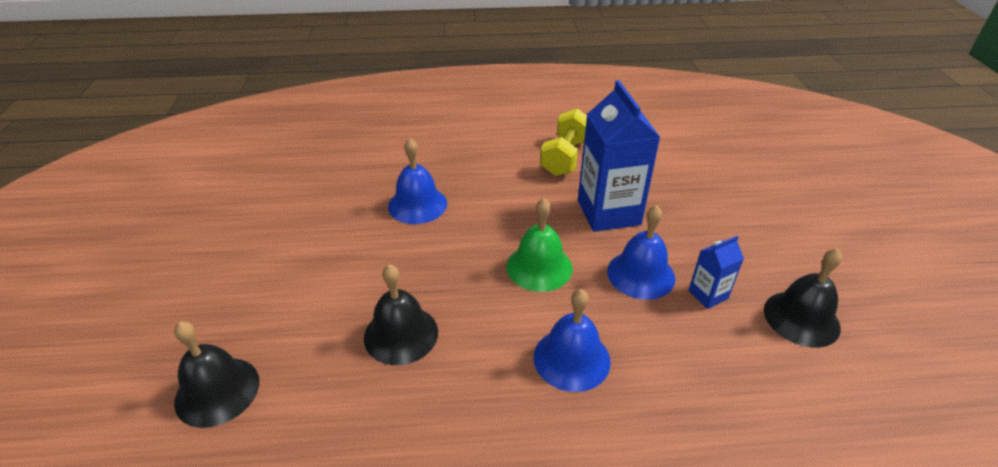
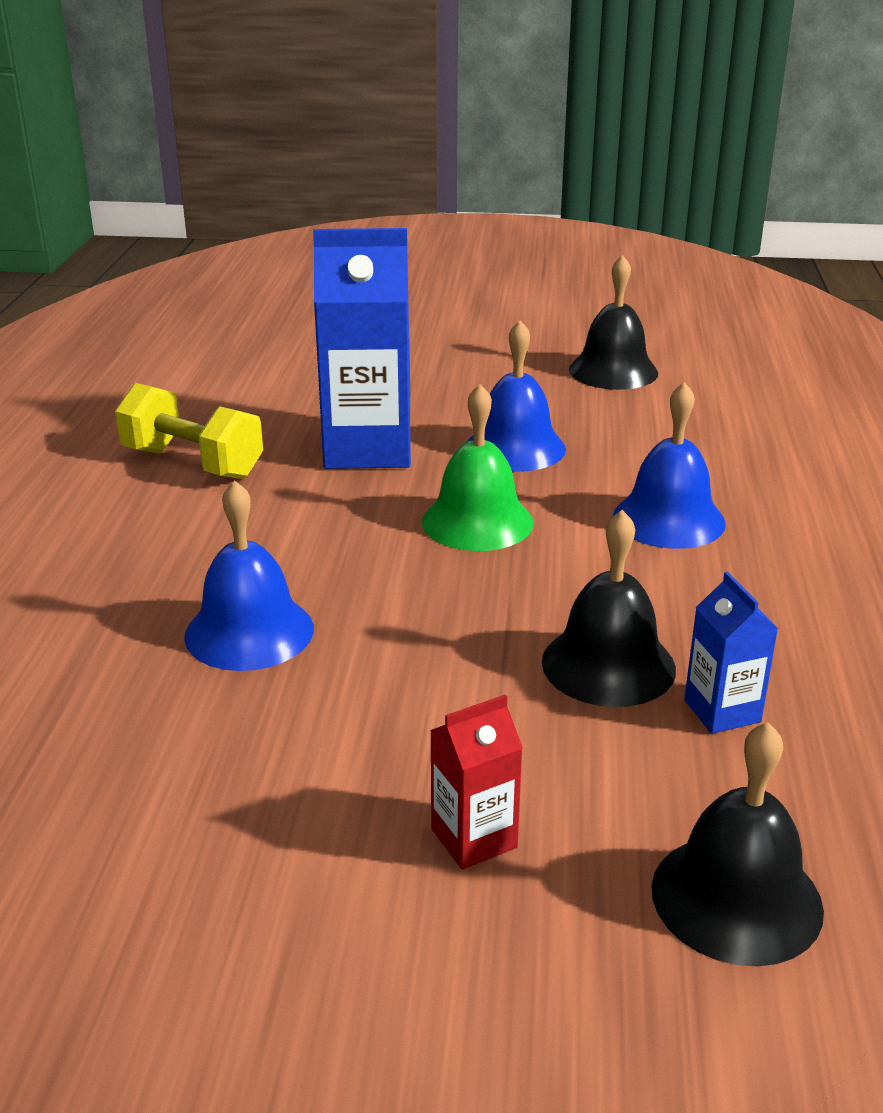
camera: 80 degrees left, 10 degrees down
blue carton [688,236,744,309] -> blue carton moved to [684,571,778,734]
none -> red carton [430,695,523,870]

